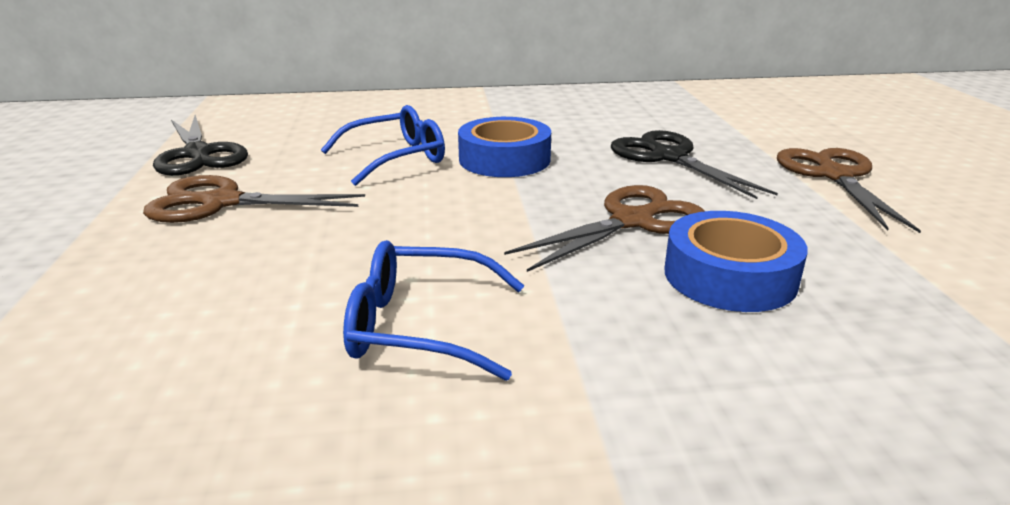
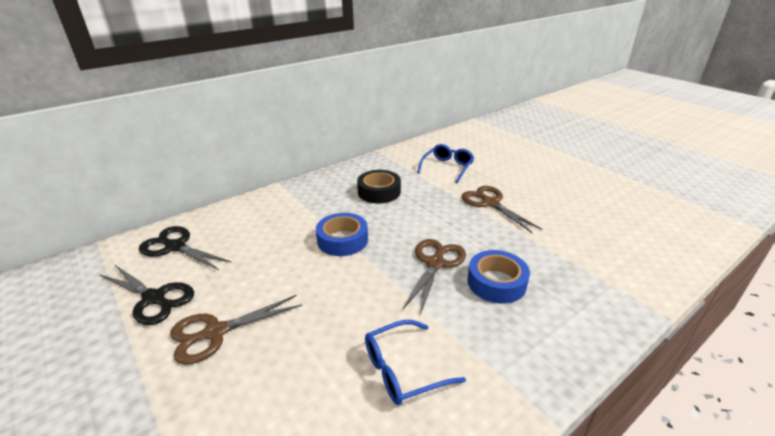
camera: 30 degrees left, 5 degrees up
blue glasses [321,105,445,186] -> blue glasses moved to [417,144,474,183]
black scissors [611,130,778,199] -> black scissors moved to [139,226,232,270]
none -> black tape [357,170,401,204]

